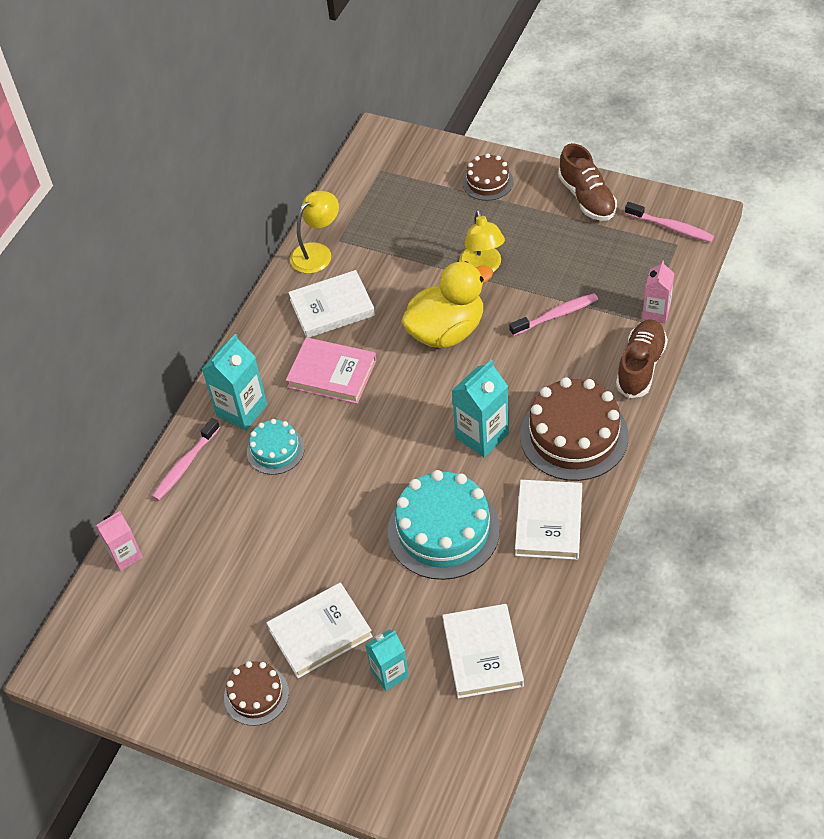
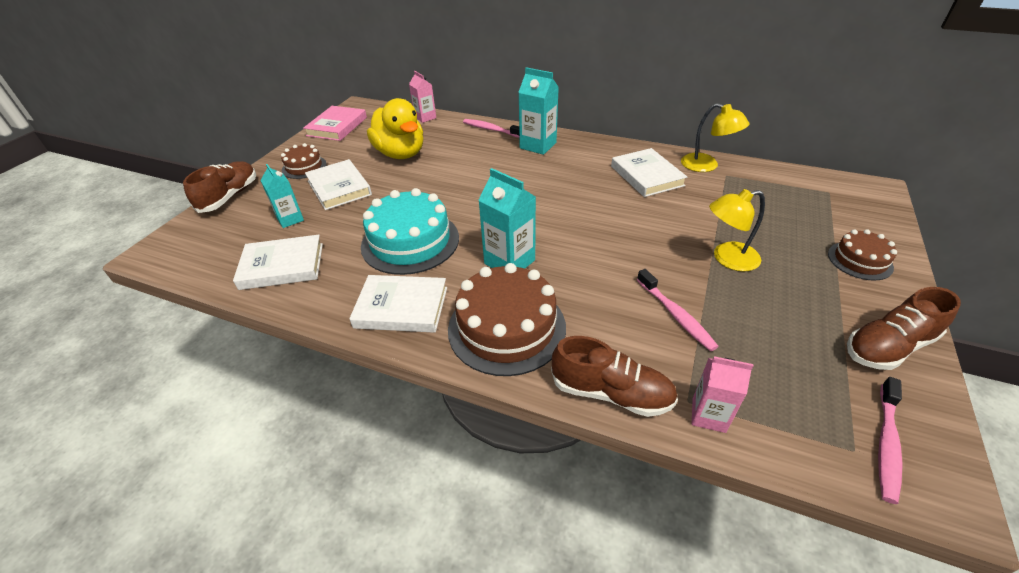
camera: 85 degrees right, 10 degrees down
turquoise cake [247,419,305,475] -> none
pink book [286,337,377,404] -> pink book moved to [303,106,367,141]
yellow duck [401,261,493,348] -> yellow duck moved to [367,98,423,159]
none -> brown shoe [183,161,256,213]

